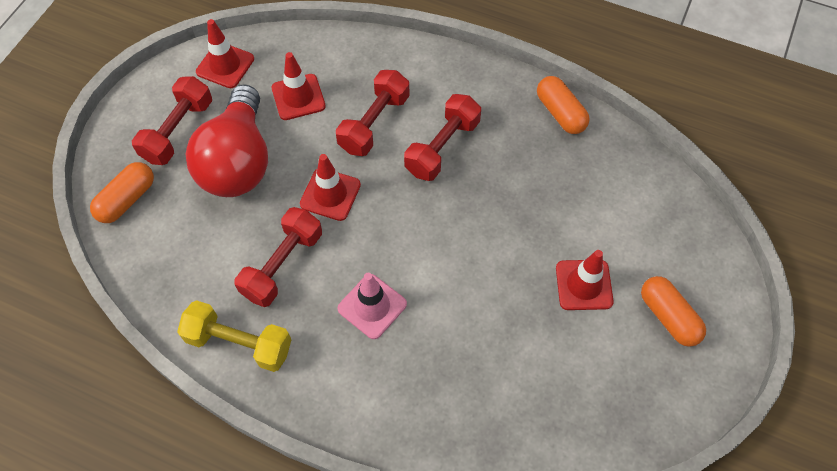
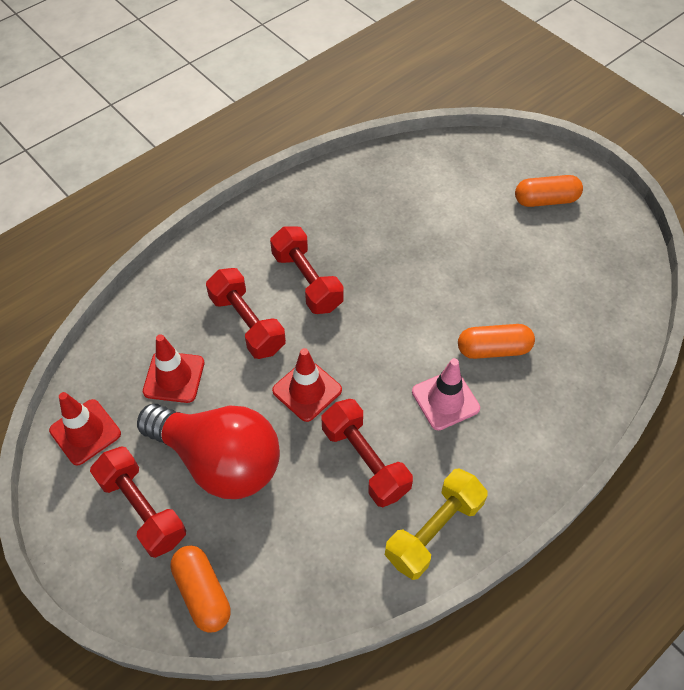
camera: 65 degrees left, 5 degrees down
orange capsule [537,76,589,134] -> orange capsule moved to [458,324,535,359]
red traffic cone [556,250,614,310] -> none

